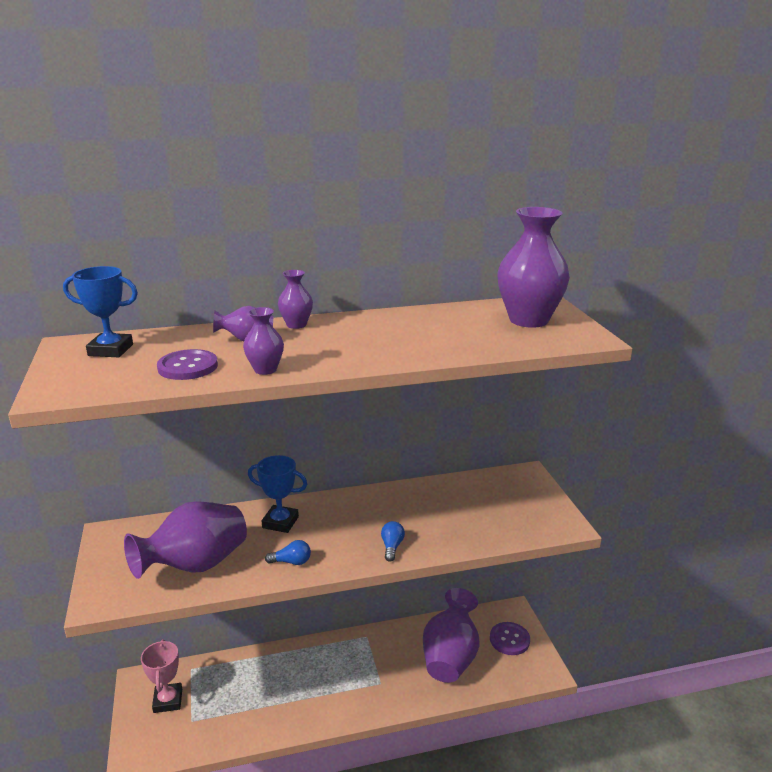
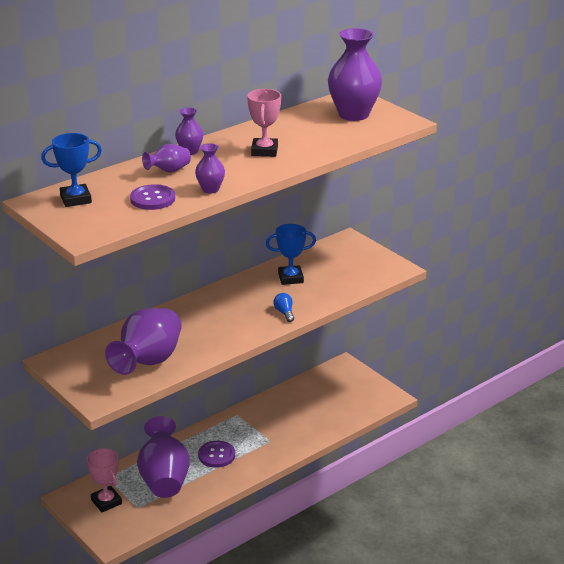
camera: 25 degrees left, 5 degrees up
blue trophy [248,455,307,533] -> blue trophy moved to [266,224,316,285]
blue light bulb [265,540,311,565] -> none
purple vase [423,588,480,683] -> purple vase moved to [137,416,190,498]
purple button [490,622,530,655] -> purple button moved to [198,441,235,468]
none -> pink trophy [247,89,281,157]

